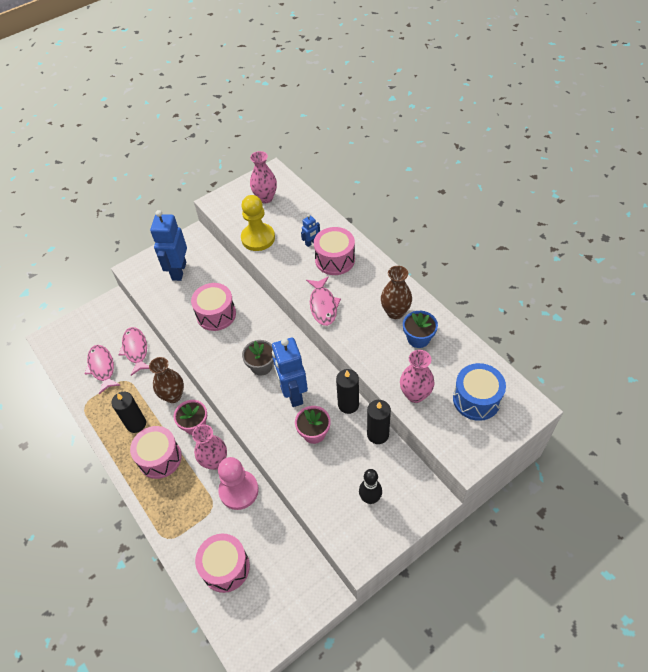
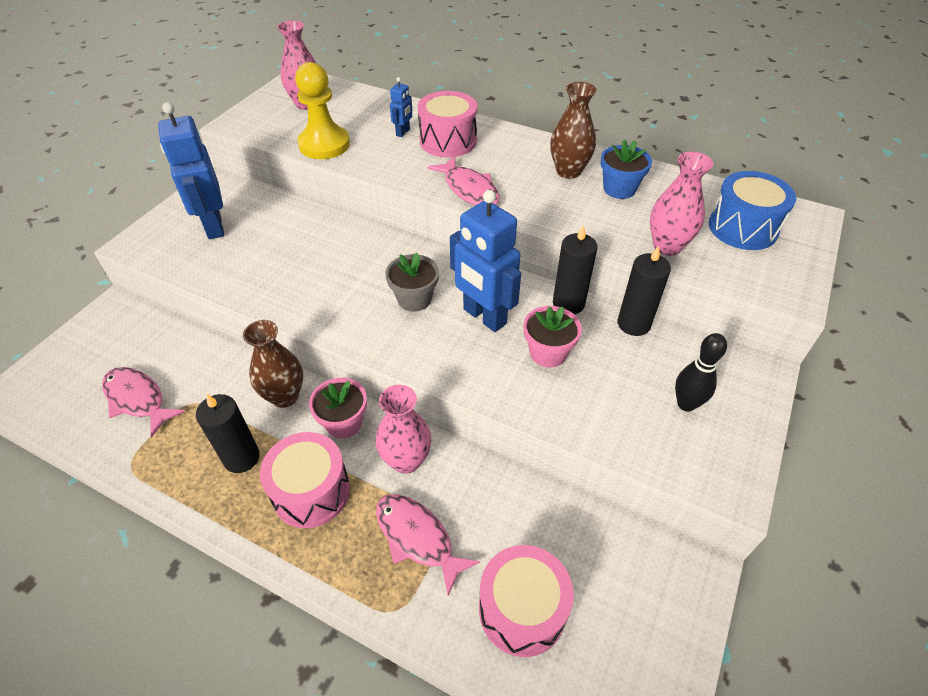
camera: 30 degrees left, 5 degrees down
pink fish [118,327,149,376] -> pink fish moved to [376,494,480,596]
pink drum [191,283,236,331] -> none
pink pawn [218,457,259,510] -> none

